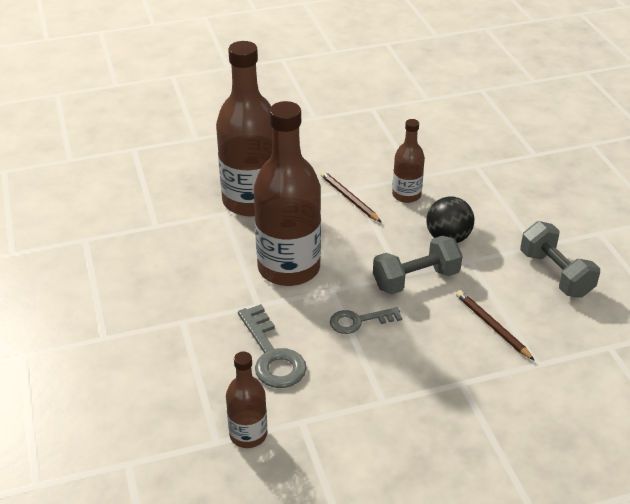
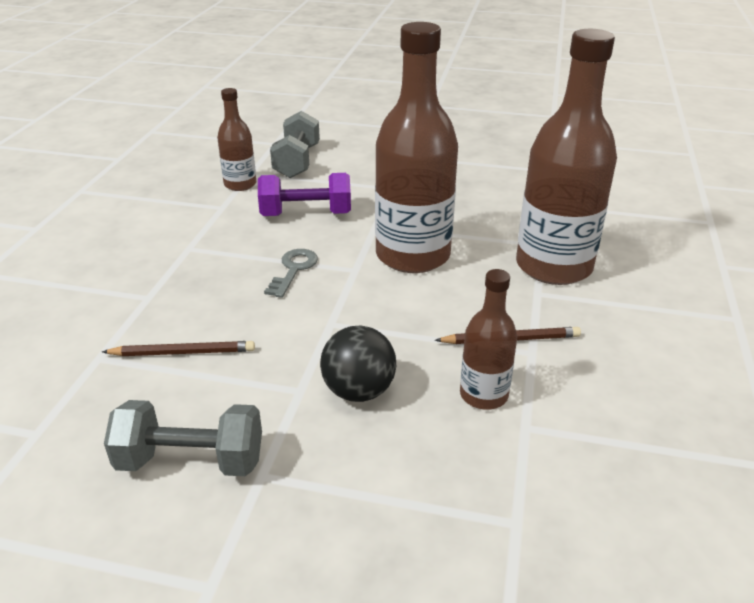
camera: 120 degrees right, 5 degrees down
grey key [238,304,307,388] -> purple dumbbell [258,173,351,216]
grey dumbbell [373,235,462,295] -> grey dumbbell moved to [270,111,320,178]

